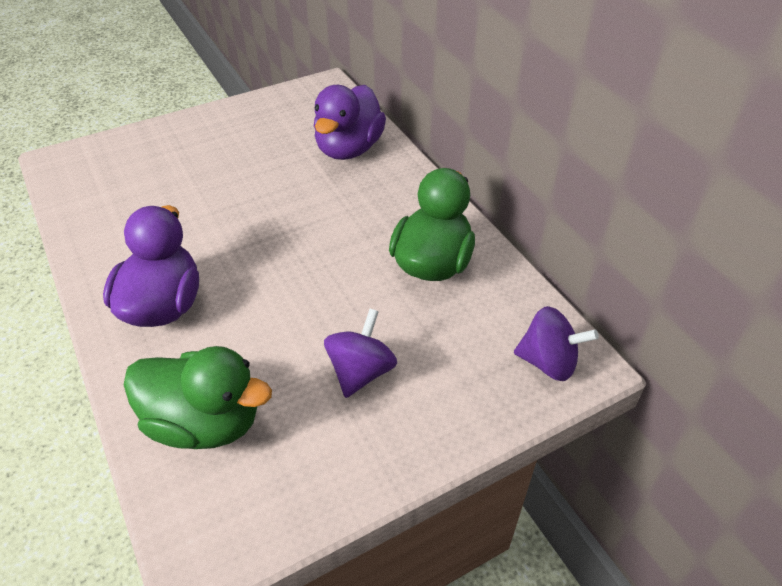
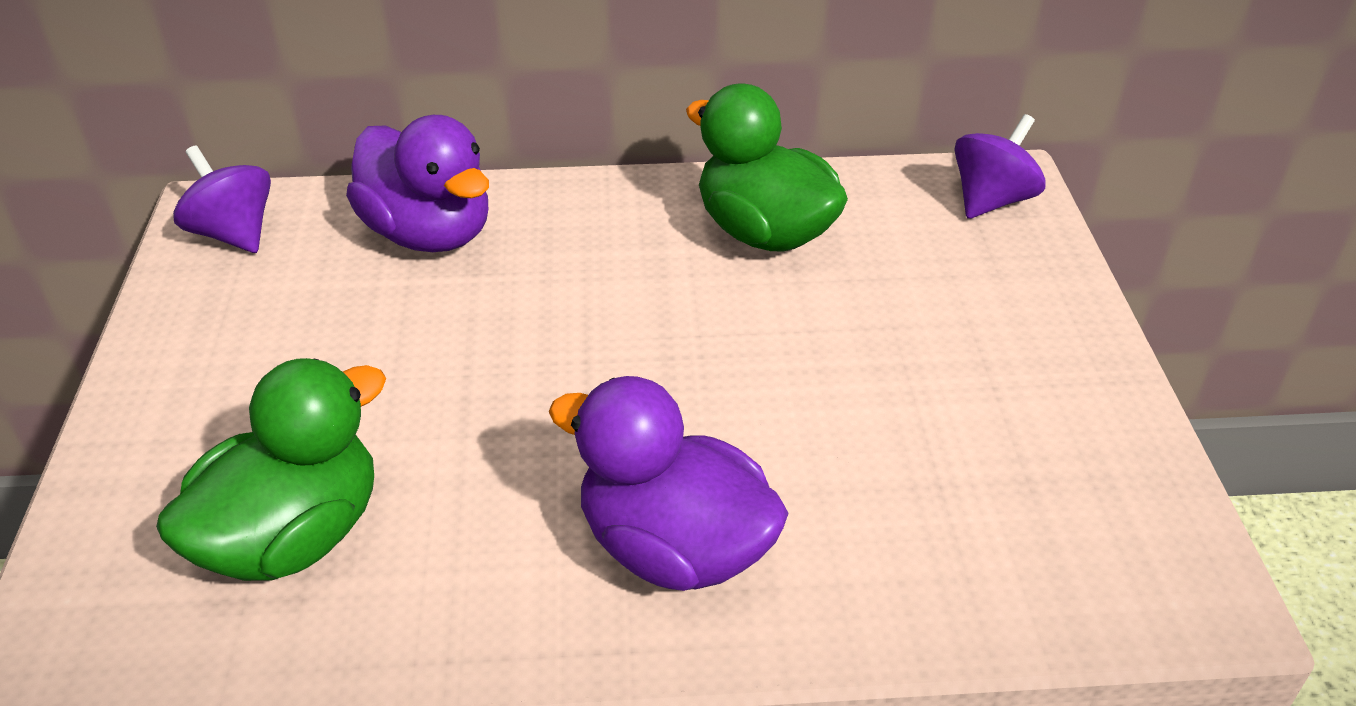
camera: 65 degrees left, 5 degrees down
green duck [124,346,272,449] -> green duck moved to [156,358,386,581]
purple spinning top [324,309,397,398] -> purple spinning top moved to [173,145,271,253]

